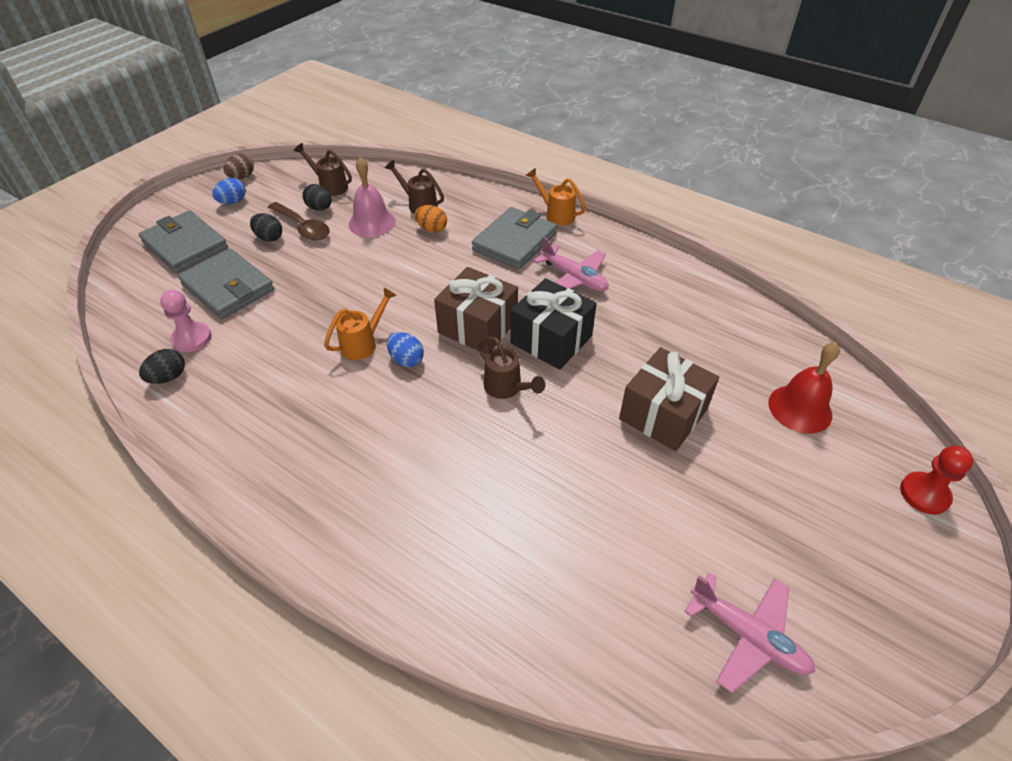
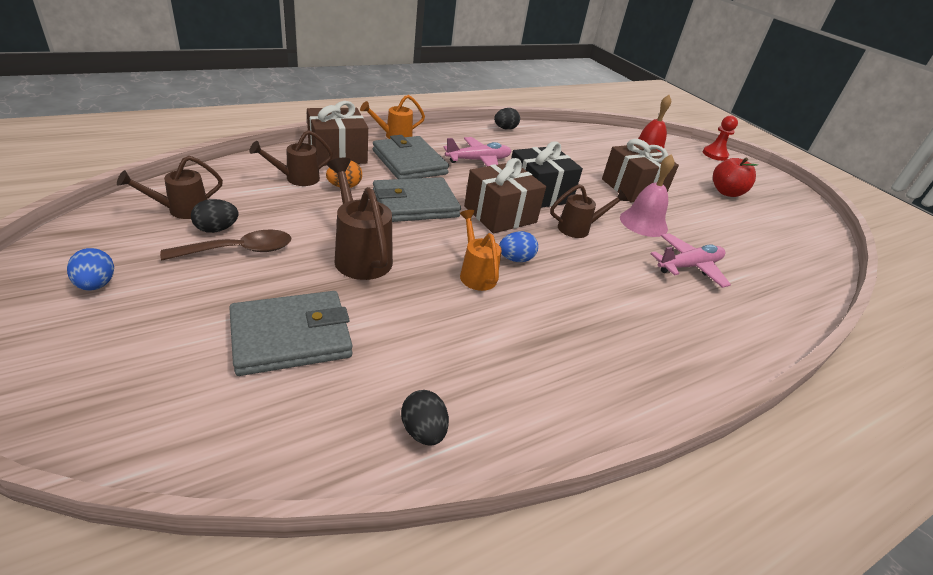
camera: 70 degrees left, 10 degrees down
grey wallet [139,210,228,273] -> grey wallet moved to [373,177,461,222]
pink pawn [160,290,212,352] -> none
brown egg [223,153,254,179] -> none
black egg [250,213,282,242] -> black egg moved to [494,108,520,130]
pink bell [348,157,396,237] -> pink bell moved to [620,154,675,237]
pink plane [684,573,815,693] -> pink plane moved to [650,233,731,288]
none -> brown gift [307,101,368,166]
none -> brown watering can [327,158,393,280]
none -> red apple [713,158,758,197]

